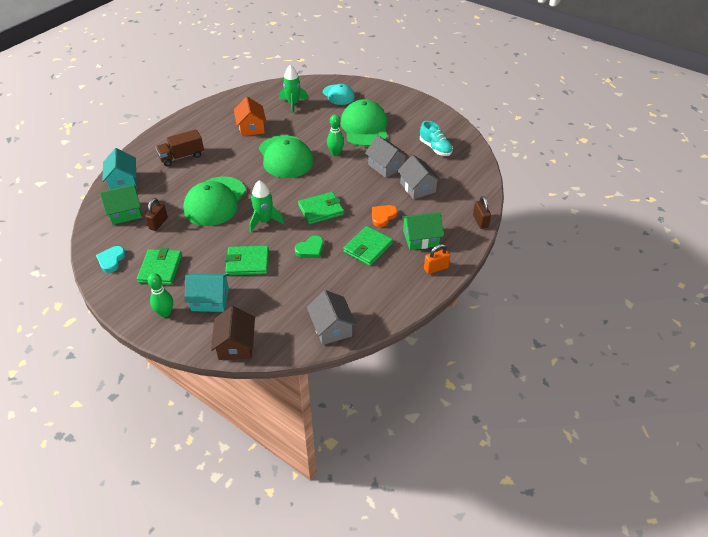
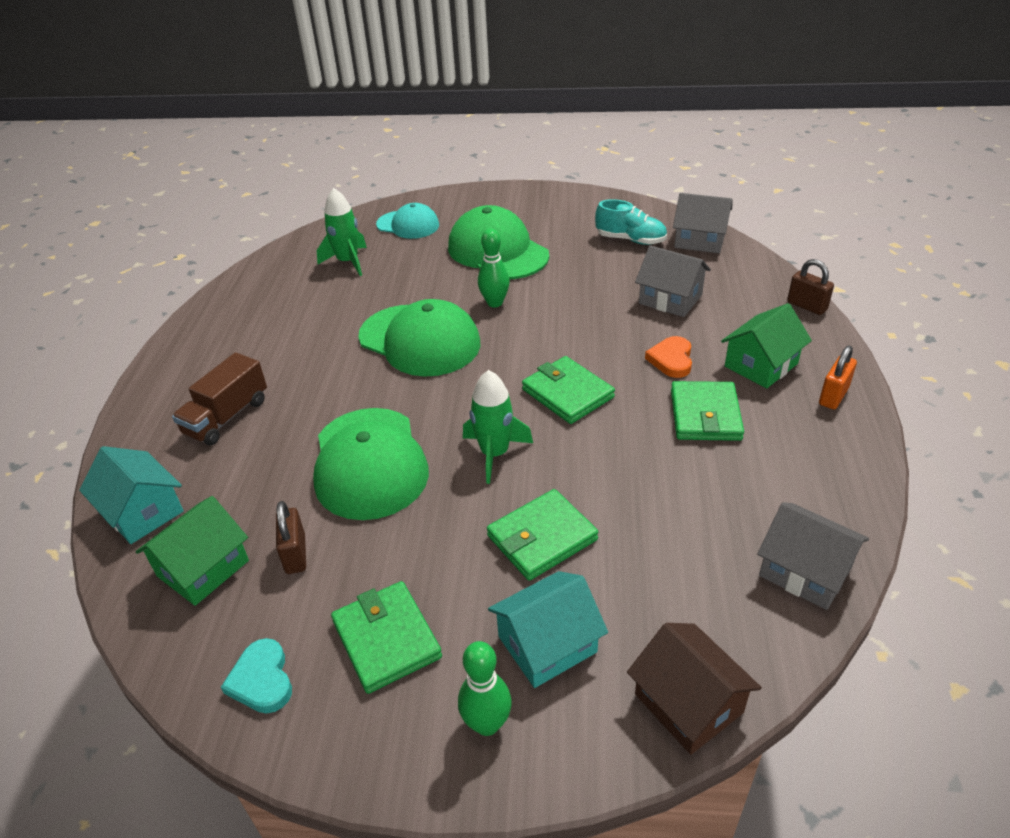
camera: 30 degrees left, 5 degrees down
orange house [234,96,266,136] -> none
green heart [295,236,324,258] -> none
green wallet [298,192,344,224] -> green wallet turned 75 degrees counterclockwise [522,356,615,424]
grey house [365,135,409,178] -> grey house moved to [673,193,732,253]

